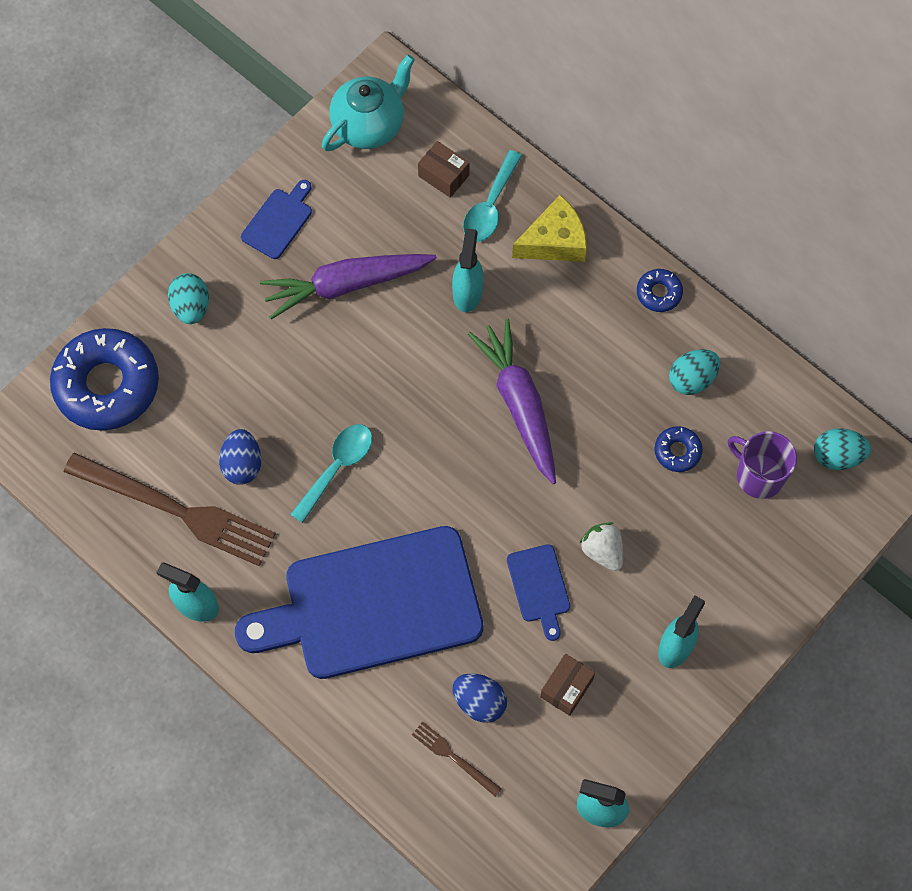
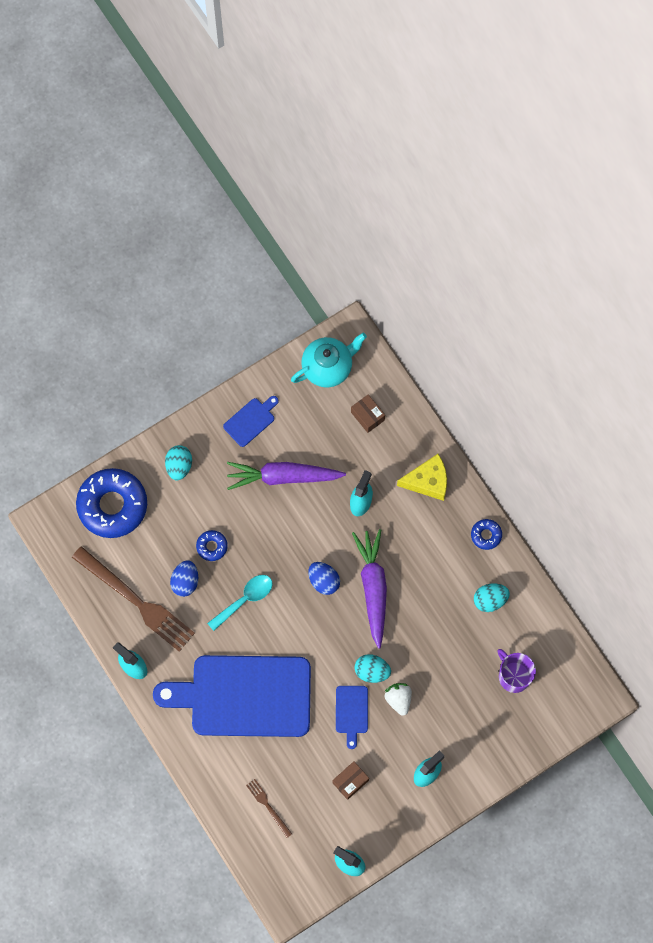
camera: 15 degrees right, 5 degrees up
blue egg [453,673,507,723] -> blue egg moved to [308,562,340,595]
turquoise spoon [463,150,522,242] -> none
blue donut [655,426,703,472] -> blue donut moved to [196,530,228,561]
turquoise egg [814,428,871,470] -> turquoise egg moved to [355,654,391,683]

